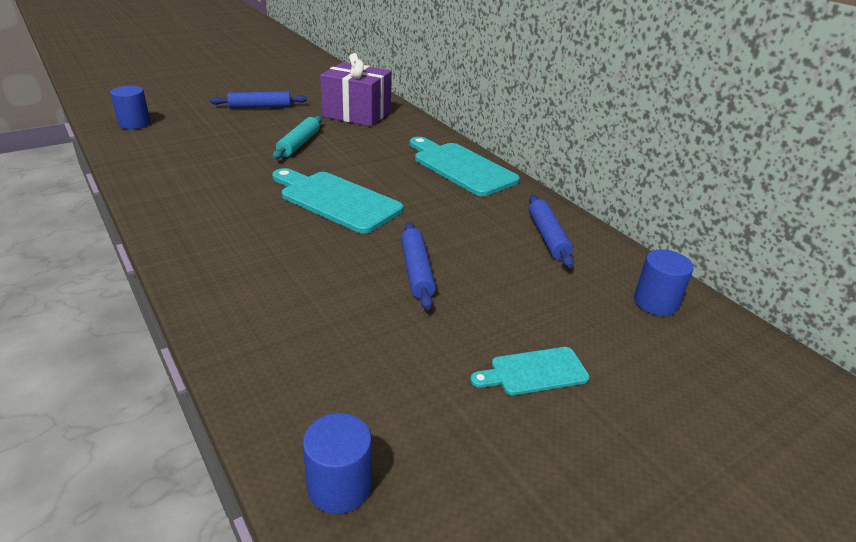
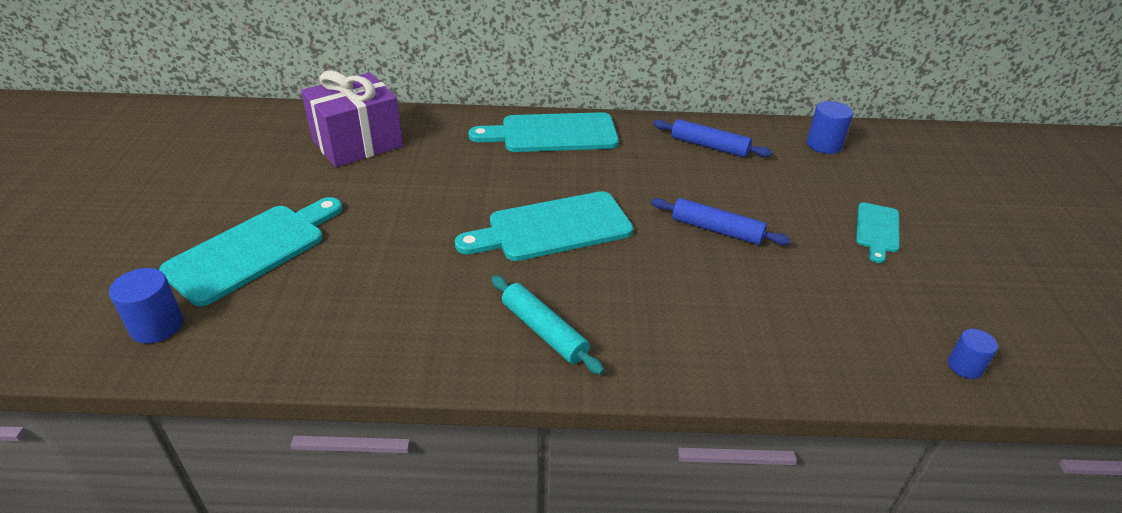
camera: 55 degrees left, 5 degrees up
blue rolling pin [210,91,307,108] -> none
turquoise rolling pin [272,116,322,159] -> turquoise rolling pin moved to [492,276,604,375]
blue cylinder [303,413,372,514] -> blue cylinder [948,329,998,379], size x0.66
none -> turquoise cutting board [159,197,342,306]

